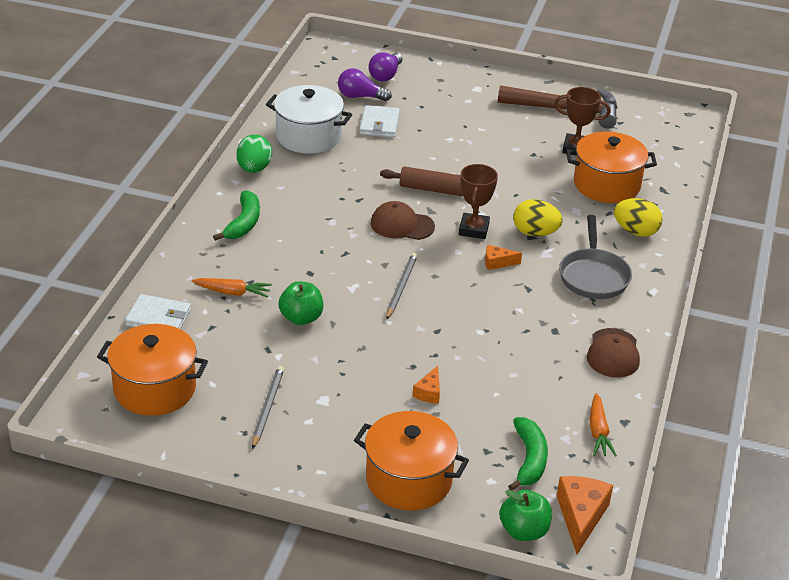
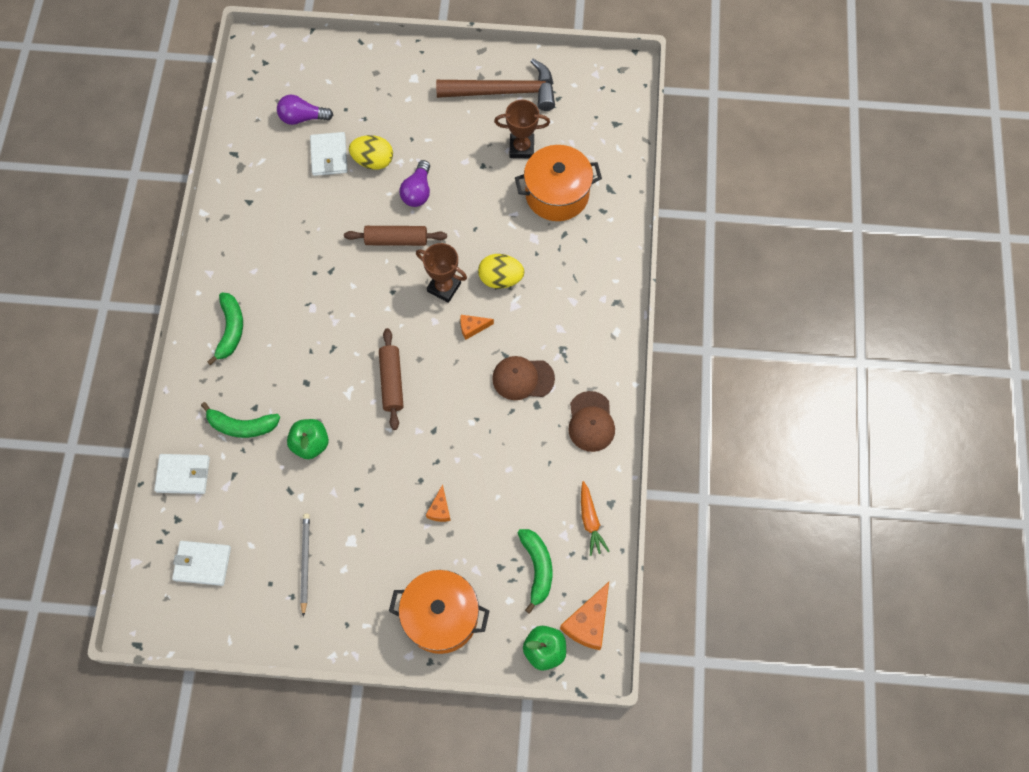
camera: 10 degrees left, 30 degrees up
orange pot [97,324,208,416] -> white wallet [172,541,231,586]
orange carrot [192,278,272,298] -> green banana [201,402,280,438]
green egg [237,135,272,173] -> none
white pot [266,85,352,154] -> none
purple light bulb [368,52,402,82] -> purple light bulb moved to [399,160,430,207]
brown cap [371,201,435,240] -> brown cap moved to [492,356,555,400]
grey pencil [386,253,417,319] -> brown rolling pin [379,328,403,430]
brown trophy [459,164,498,239] -> brown trophy turned 60 degrees counterclockwise [416,243,467,303]
orange cheese [557,476,613,554] -> orange cheese turned 150 degrees counterclockwise [560,582,609,650]
grey pan [559,215,632,299] -> none
yellow egg [614,198,663,237] -> yellow egg moved to [349,135,393,170]

